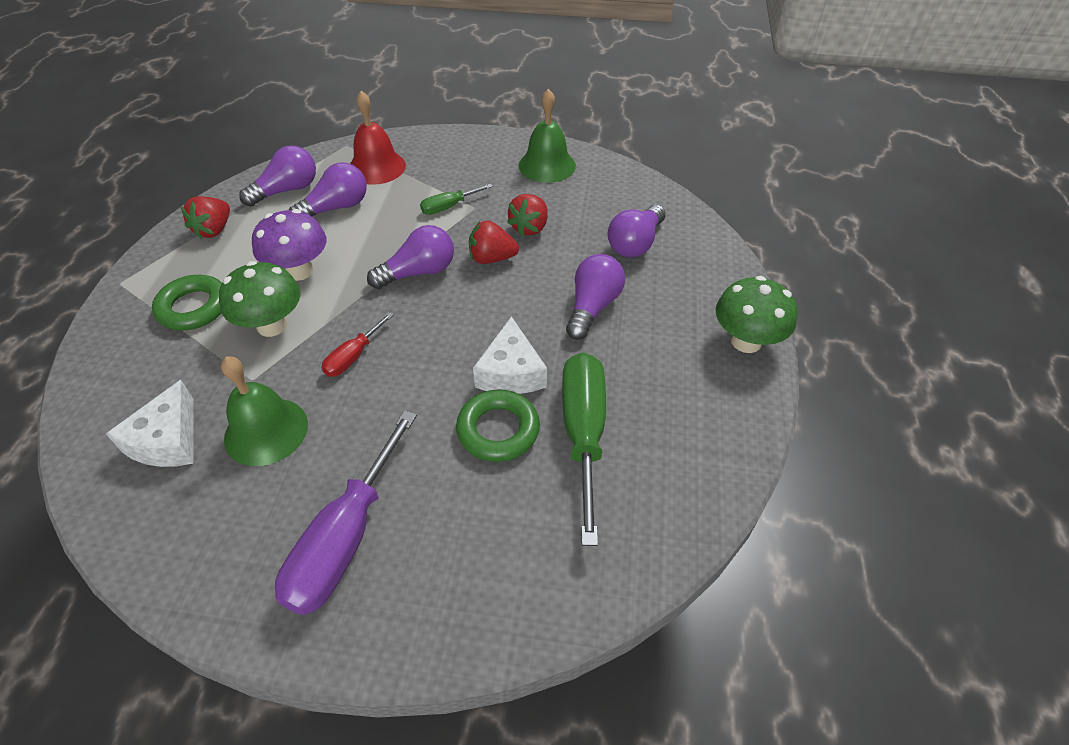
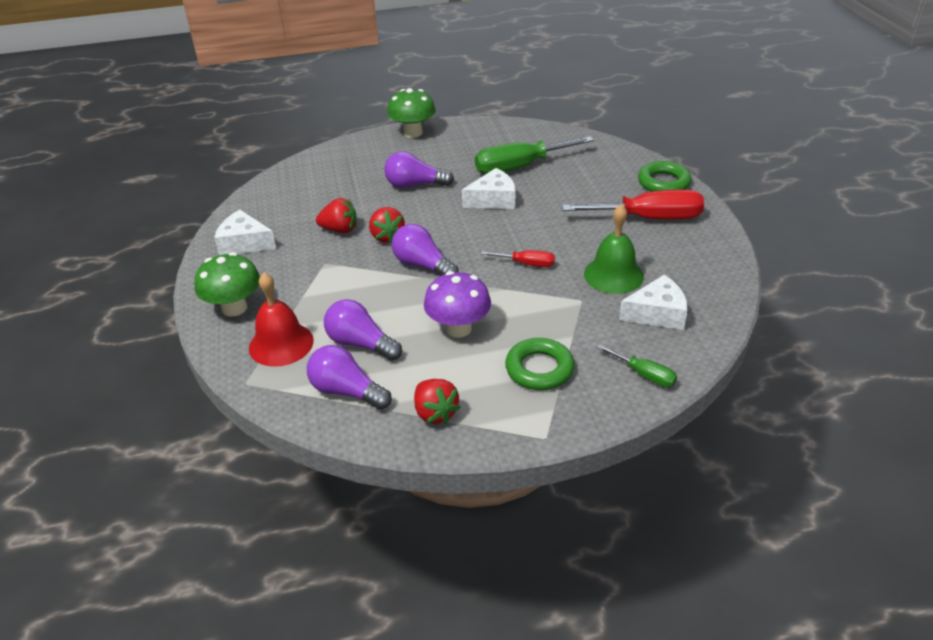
camera: 110 degrees left, 10 degrees down
red strawberry [181,196,230,239] -> red strawberry turned 60 degrees clockwise [414,379,460,424]
green mushroom [219,261,301,337] -> green mushroom moved to [194,252,260,316]
purple screwdriver [275,410,417,615] -> red screwdriver [562,190,704,219]
green screwdriver [420,184,493,215] -> green screwdriver moved to [597,345,677,387]
green ring [456,390,540,462] -> green ring moved to [638,161,692,192]
green bell [519,89,576,183] -> white cheese [214,210,276,255]
purple light bulb [608,205,666,257] -> none

